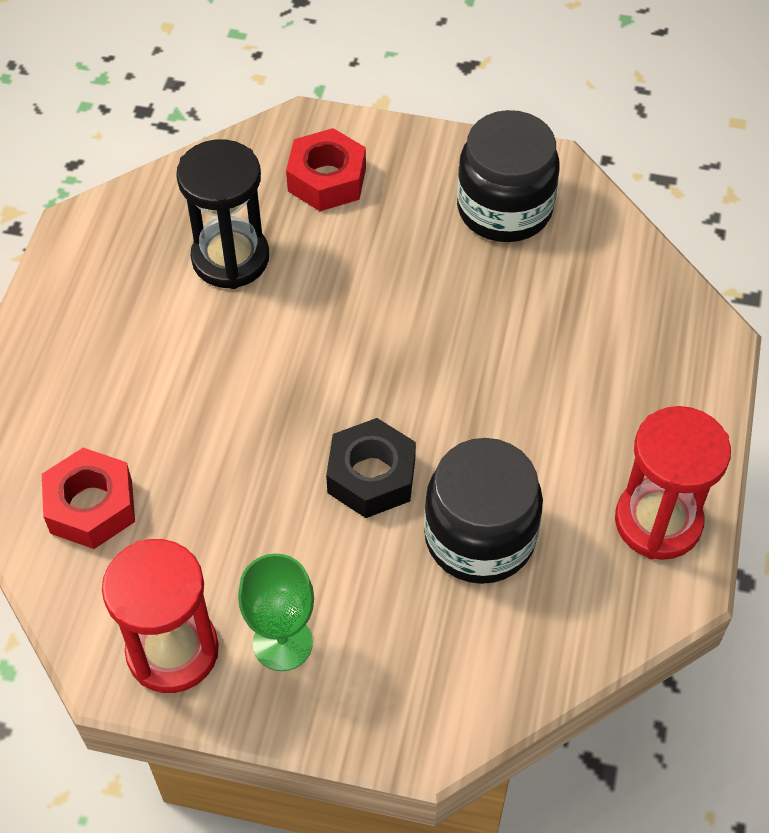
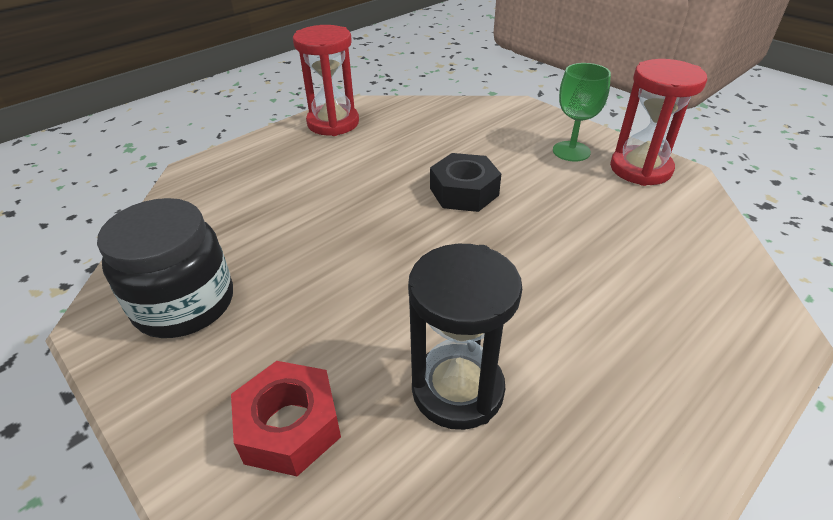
camera: 145 degrees left, 15 degrees down
red nut [42,448,135,549] -> none
black jar [424,438,543,584] -> none

